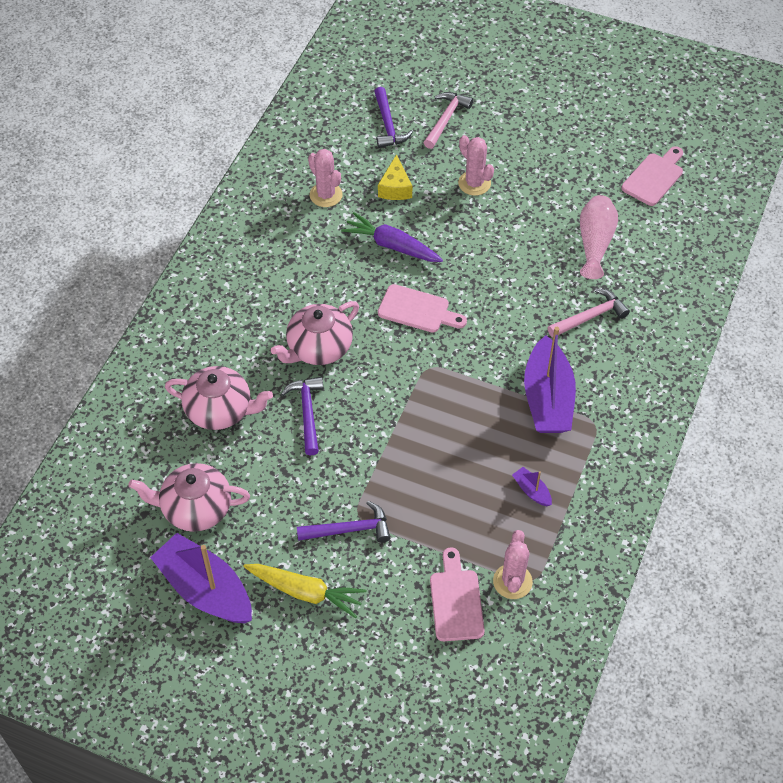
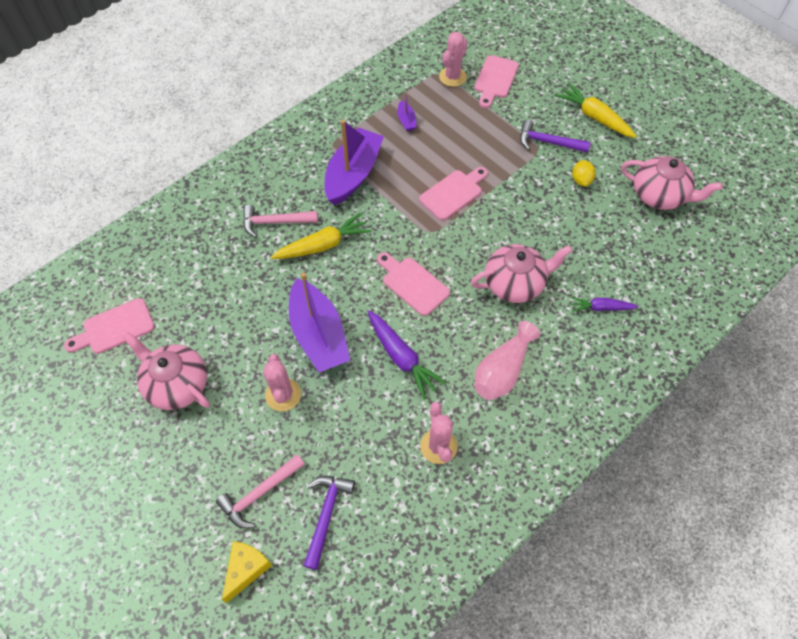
camera: 155 degrees left, 5 degrees up
purple boat [150,533,252,623] -> purple boat moved to [289,273,350,373]
pink teapot [165,366,273,430] -> pink teapot moved to [122,332,210,410]
purple hammer [281,377,323,455] -> none
yellow cheese [378,154,412,200] -> yellow cheese moved to [222,541,272,603]
pink vase [580,195,618,279] -> pink vase moved to [475,321,540,400]
none -> yellow carrot [271,213,371,259]
none -> pink cutting board [419,167,488,220]
none -> purple carrot [571,297,639,312]
none -> yellow lemon [572,160,596,187]

